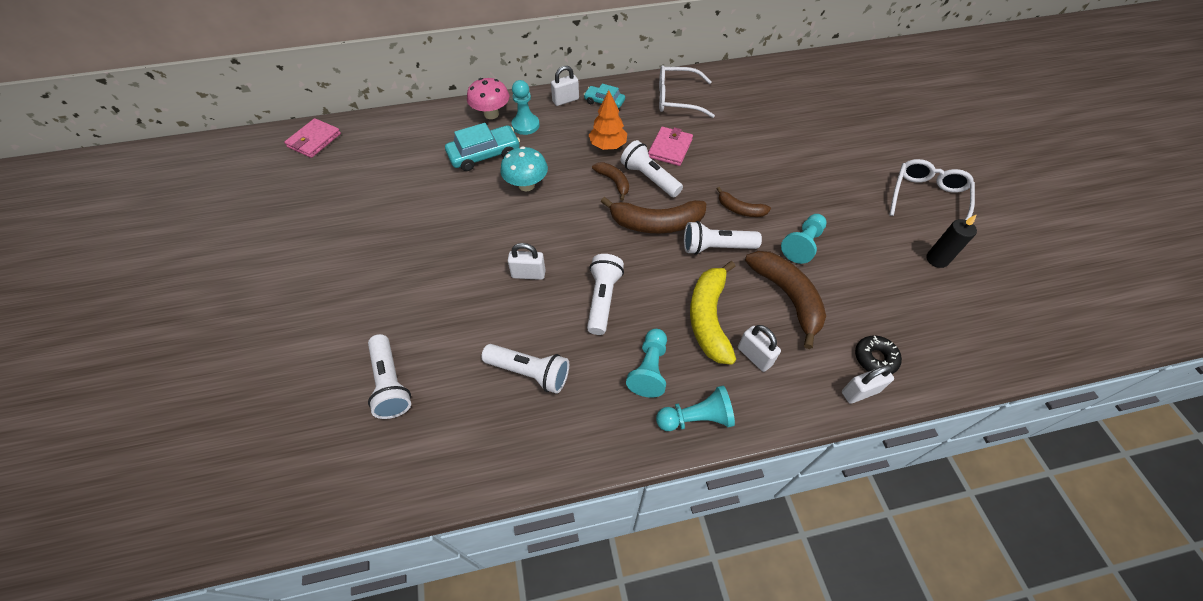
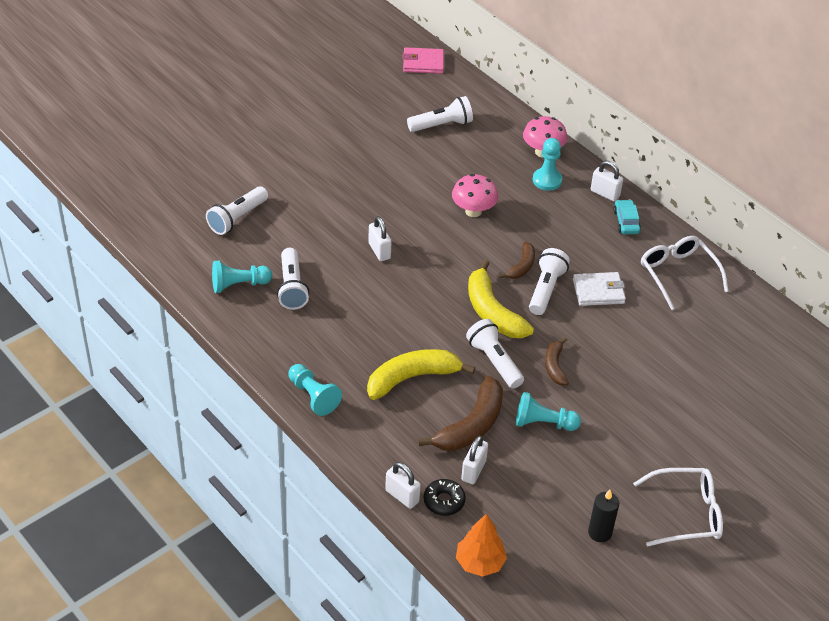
camera: 60 degrees right, 10 degrees down
turquoise car [445,123,520,171] -> none
turquoise mushroom [500,146,548,191] -> pink mushroom [452,174,498,217]
white flashlight [587,254,624,335] -> white flashlight moved to [407,96,473,132]
orange tree [589,90,627,150] -> orange tree moved to [456,514,507,577]
brown banana [601,197,706,233] -> yellow banana [468,260,534,338]
turquoise pawn [626,329,667,398] -> turquoise pawn moved to [212,261,272,293]
pink wallet [648,127,693,166] -> white wallet [573,272,626,306]
white padlock [738,325,781,372] -> white padlock moved to [461,435,488,484]

